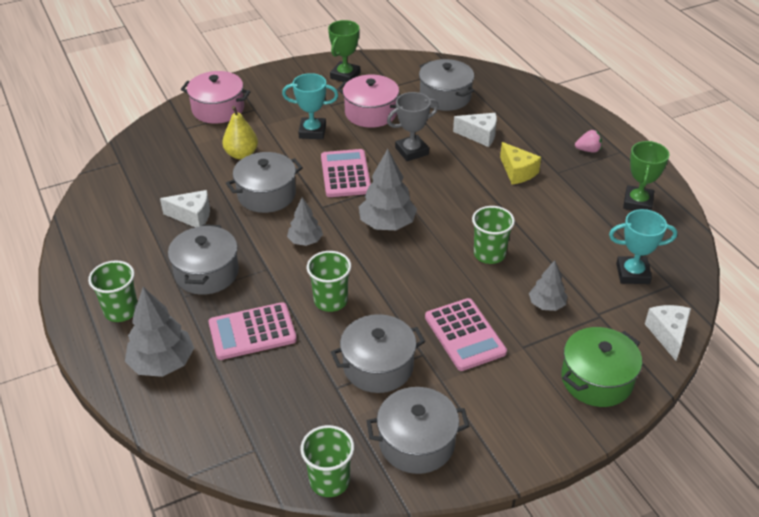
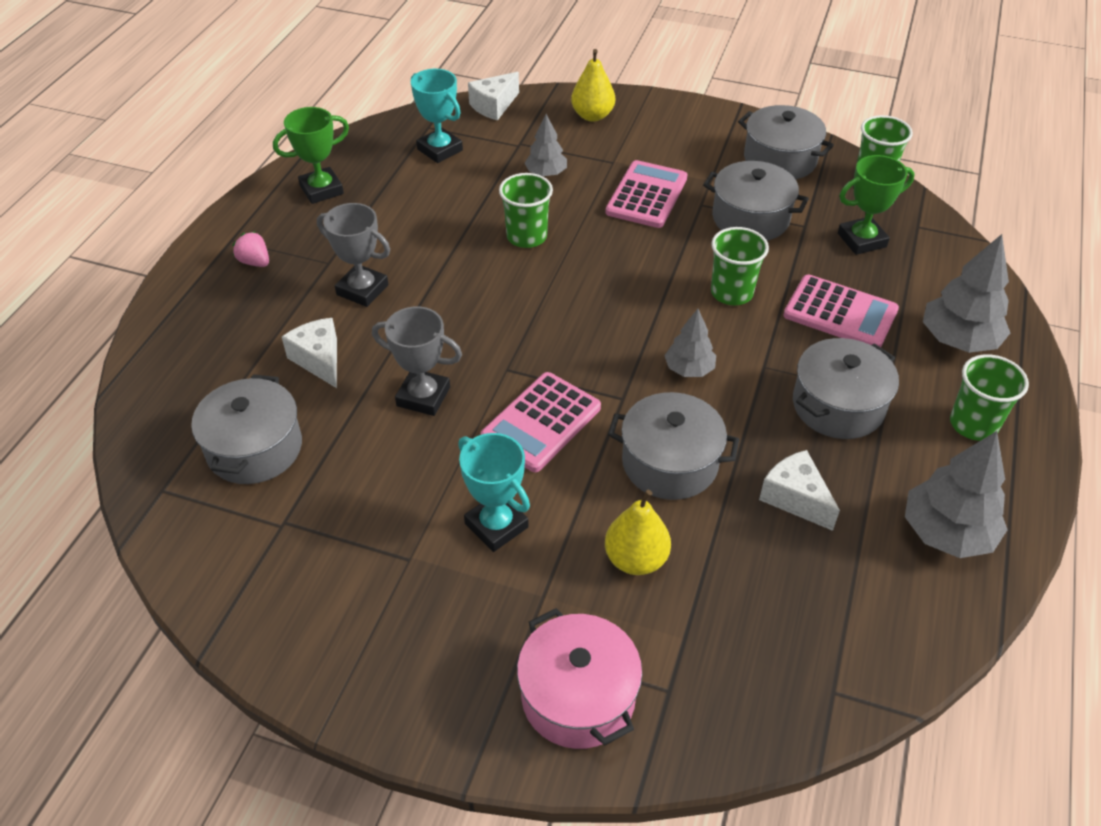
camera: 135 degrees left, 5 degrees up
green trophy [328,20,360,82] -> green trophy moved to [838,155,915,255]
pink pot [337,75,399,128] -> none
grey tree [359,149,417,230] -> grey tree moved to [905,431,1008,558]
yellow cheese [500,142,541,184] -> grey trophy [317,203,390,307]
green pot [561,327,642,407] -> yellow pear [571,49,615,122]

